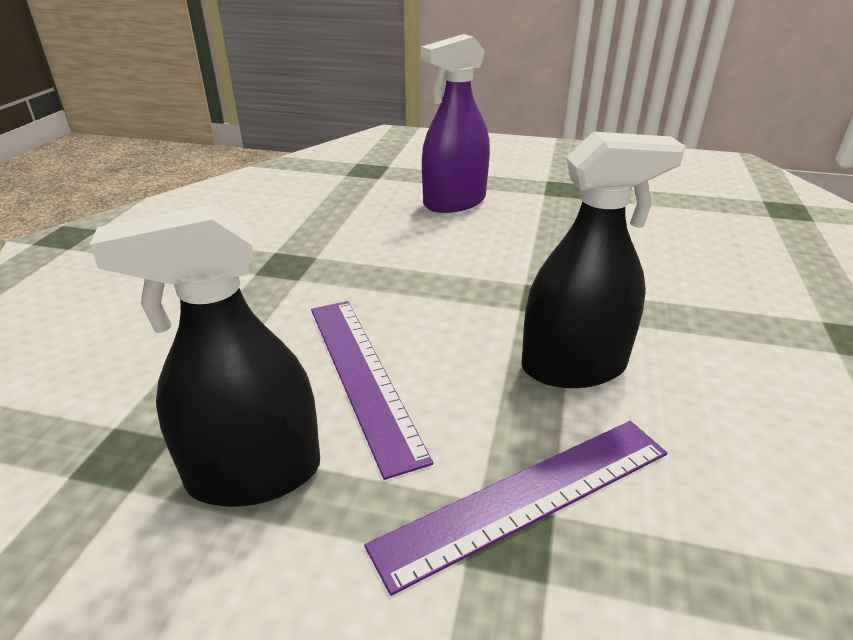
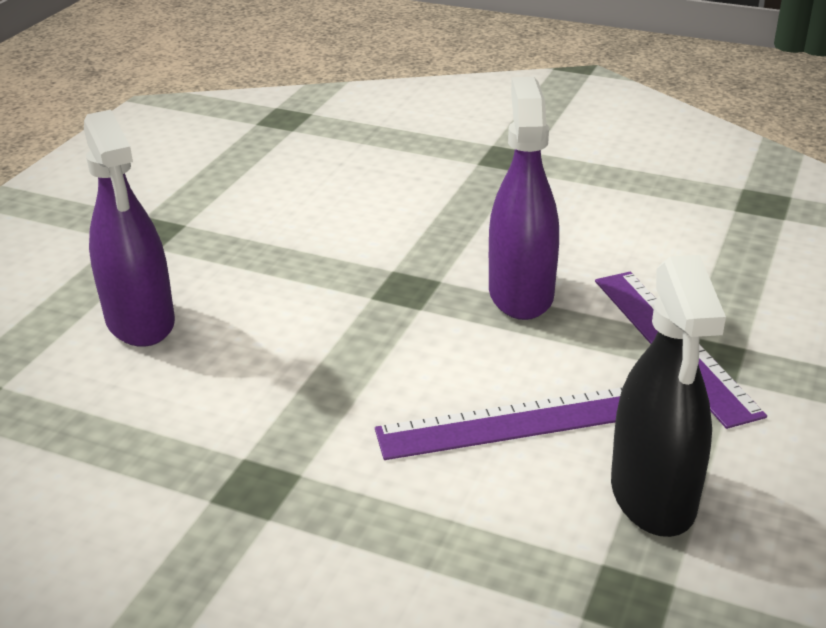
camera: 80 degrees left, 0 degrees up
black spray bottle [521,132,685,388] -> purple spray bottle [489,77,559,320]

